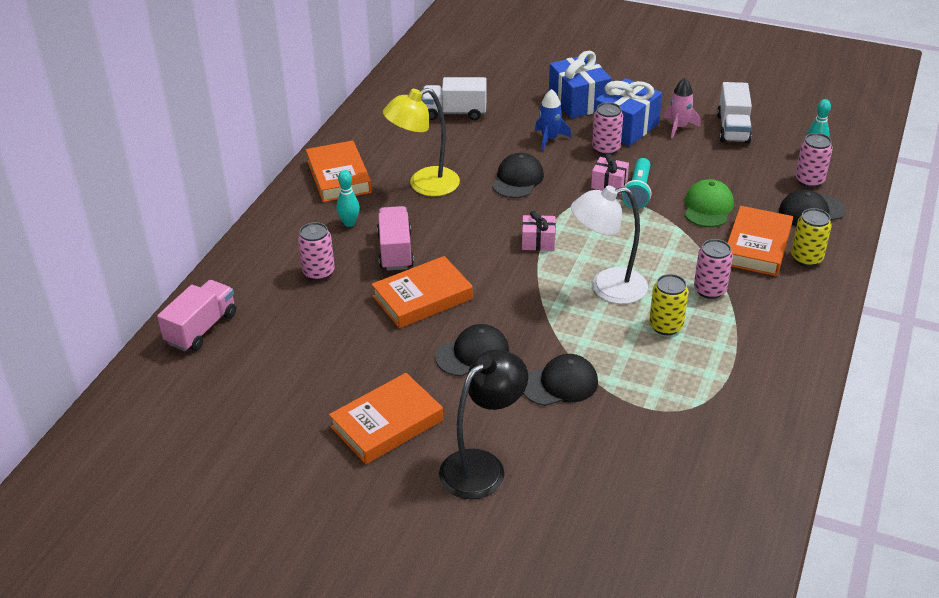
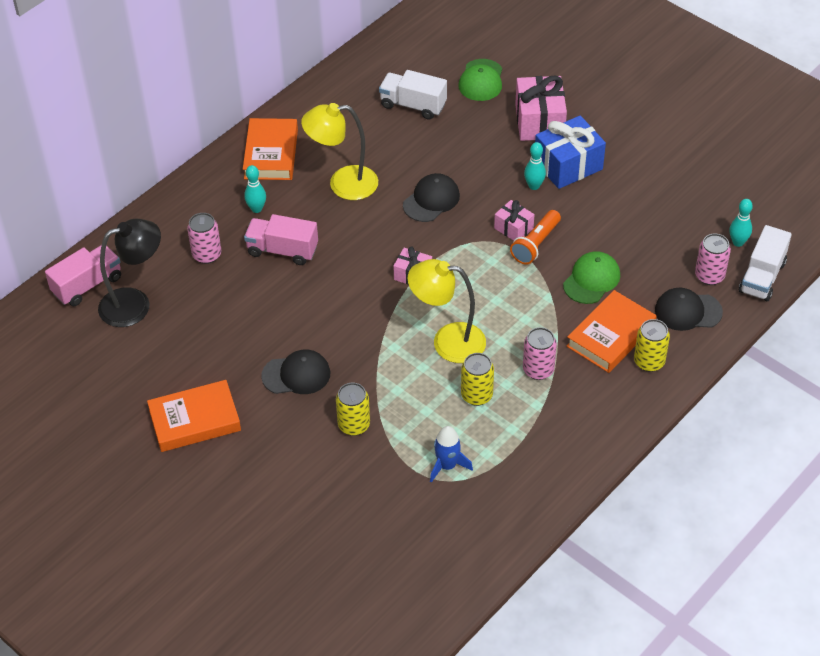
camera: 20 degrees right, 10 degrees up
orange book [372,256,473,328] -> none
pink truck [377,206,414,271] -> pink truck turned 90 degrees counterclockwise [244,214,318,265]
black lamp [439,350,528,499] -> black lamp moved to [98,219,161,327]
black cap [523,354,598,406] -> yellow can [336,383,370,436]
blue rocket [535,89,571,151] -> blue rocket moved to [430,426,473,483]
blue gift [549,51,611,119] -> pink gift [515,76,567,141]
white lamp [571,185,648,304] -> yellow lamp [408,259,486,363]
pink can [592,102,623,155] -> turquoise bowling pin [524,142,546,190]
turquoise flashlight [622,158,652,209] -> orange flashlight [510,210,561,264]
pink rocket [664,78,701,139] -> none
white truck [717,82,752,144] -> white truck moved to [739,225,792,301]
none -> green cap [459,59,502,101]

